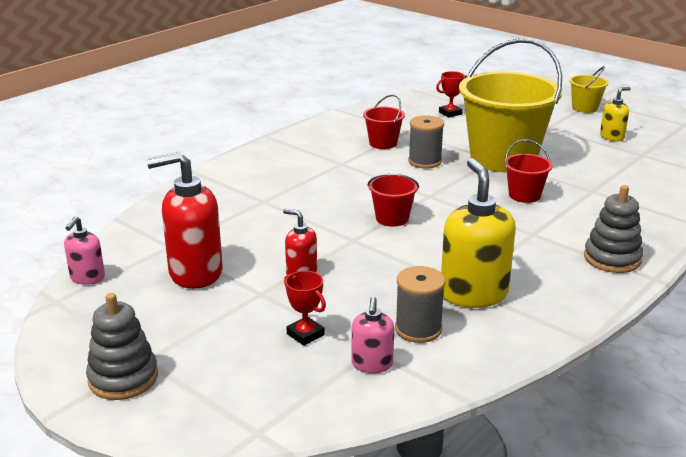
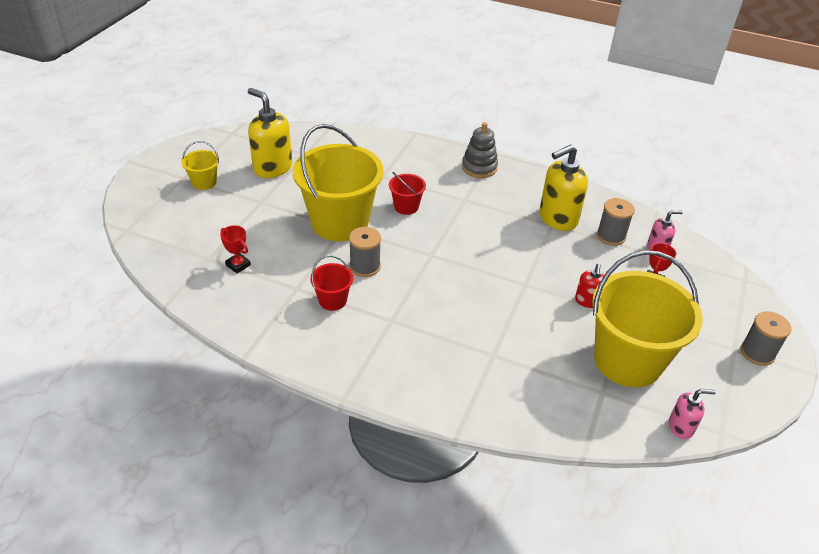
camera: 110 degrees left, 15 degrees up
grey stacking toy [86,293,158,400] -> grey spool [740,311,791,366]
red soap dispenser [147,152,223,289] -> yellow bucket [592,250,703,388]
red bucket [367,173,419,226] -> none
yellow soap dispenser [600,87,631,141] -> yellow soap dispenser [248,88,292,178], size x1.88

